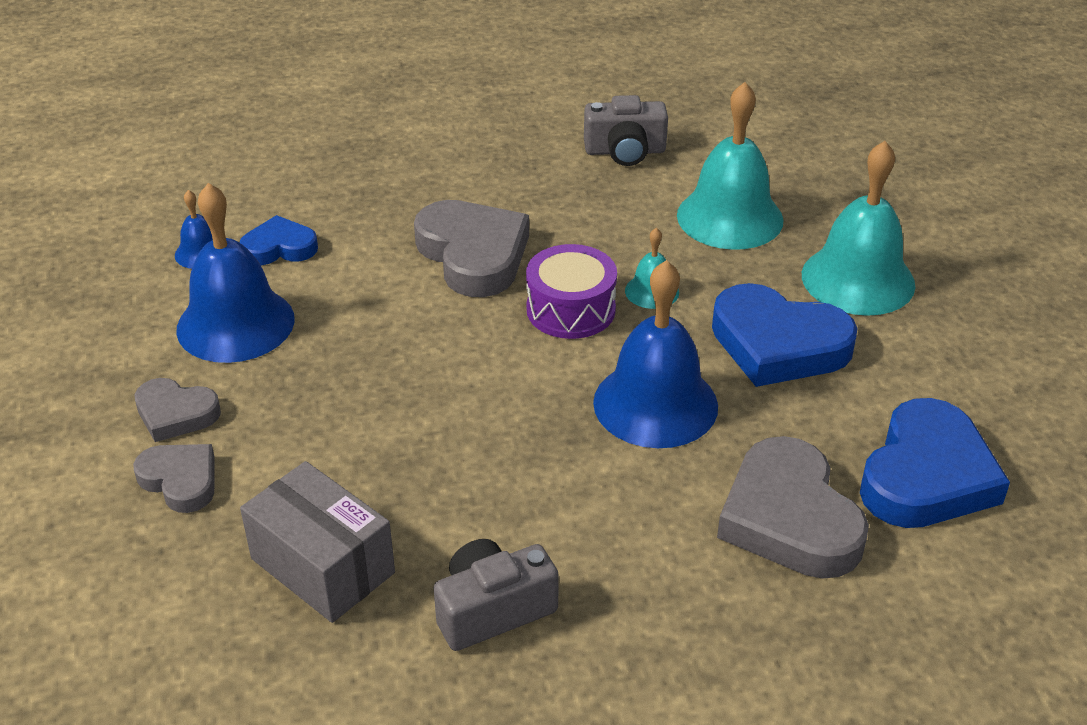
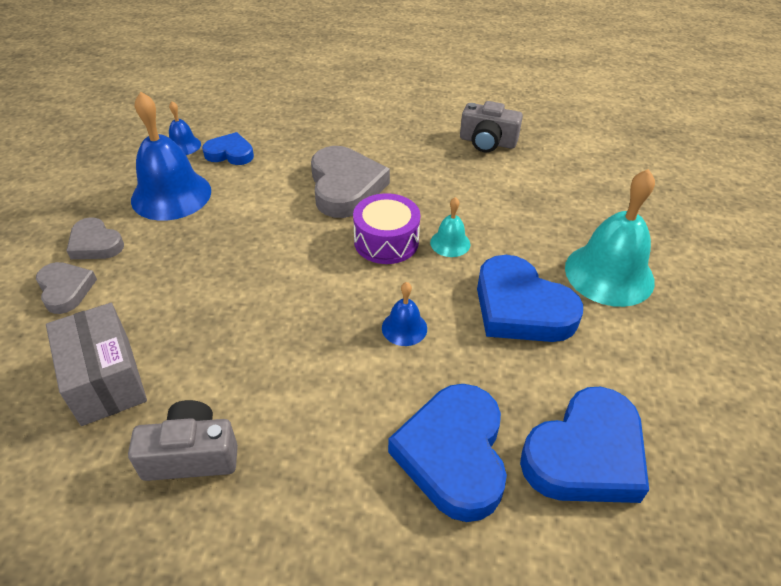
camera: 20 degrees right, 5 degrees up
blue bell [593,260,718,448] -> blue bell [382,282,427,346], size x0.48
turquoise bell [677,82,783,250] -> none
grey heart [717,436,869,579] -> blue heart [388,384,507,522]

